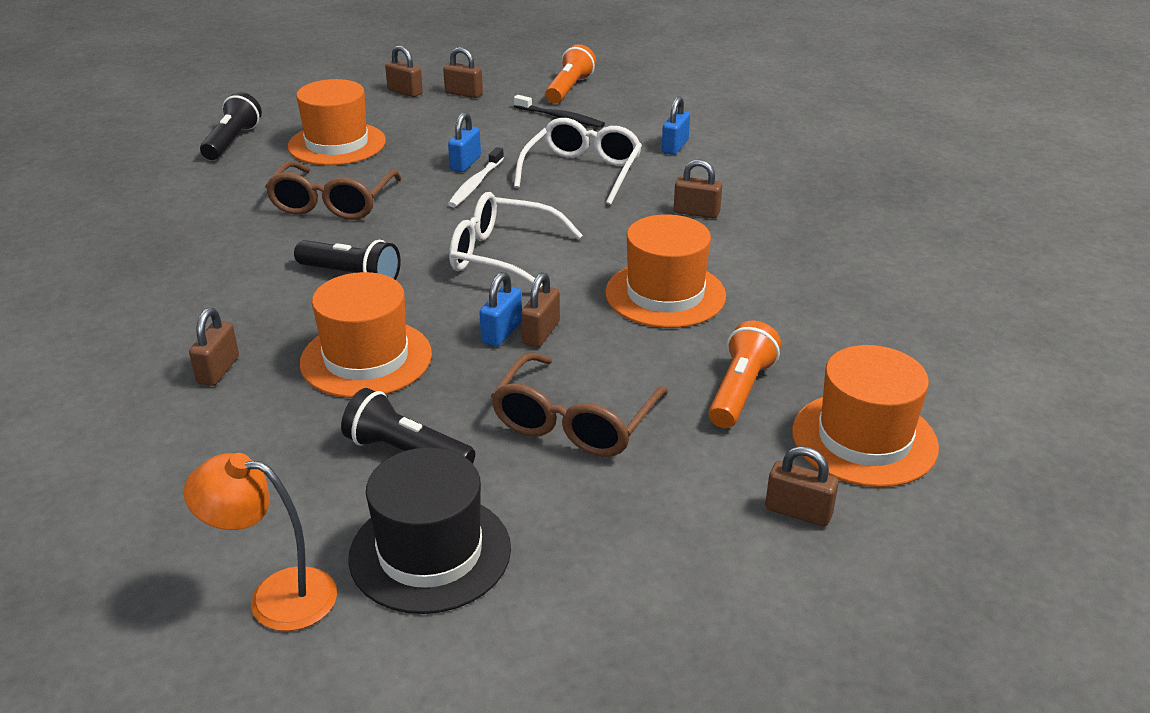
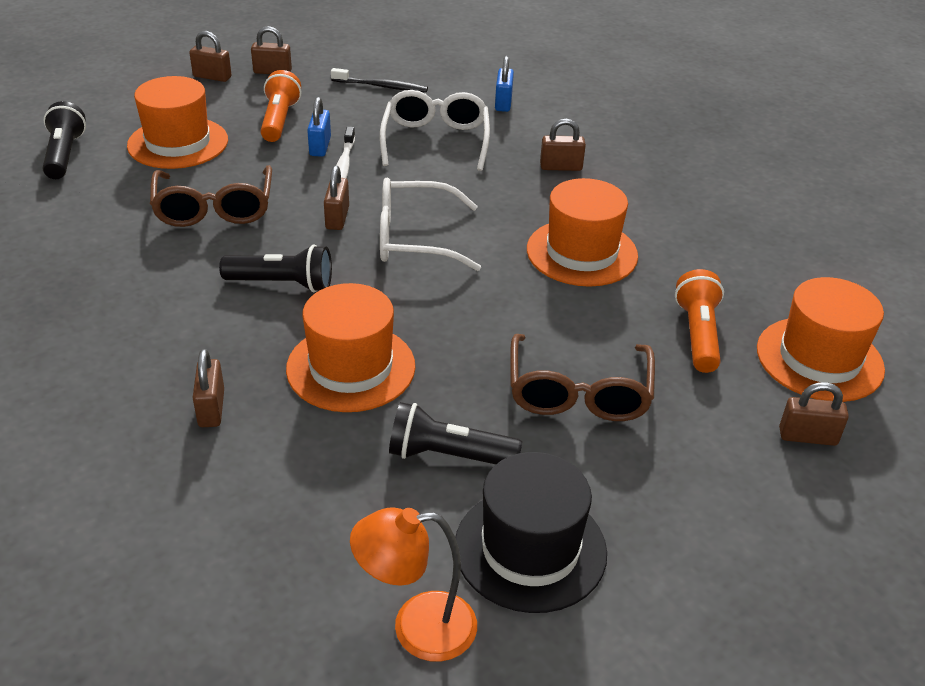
camera: 20 degrees left, 5 degrees up
blue padlock [479,272,522,346] -> none
brown padlock [521,272,560,347] -> brown padlock moved to [324,165,349,230]
orange flashlight [545,44,596,103] -> orange flashlight moved to [261,70,301,142]

